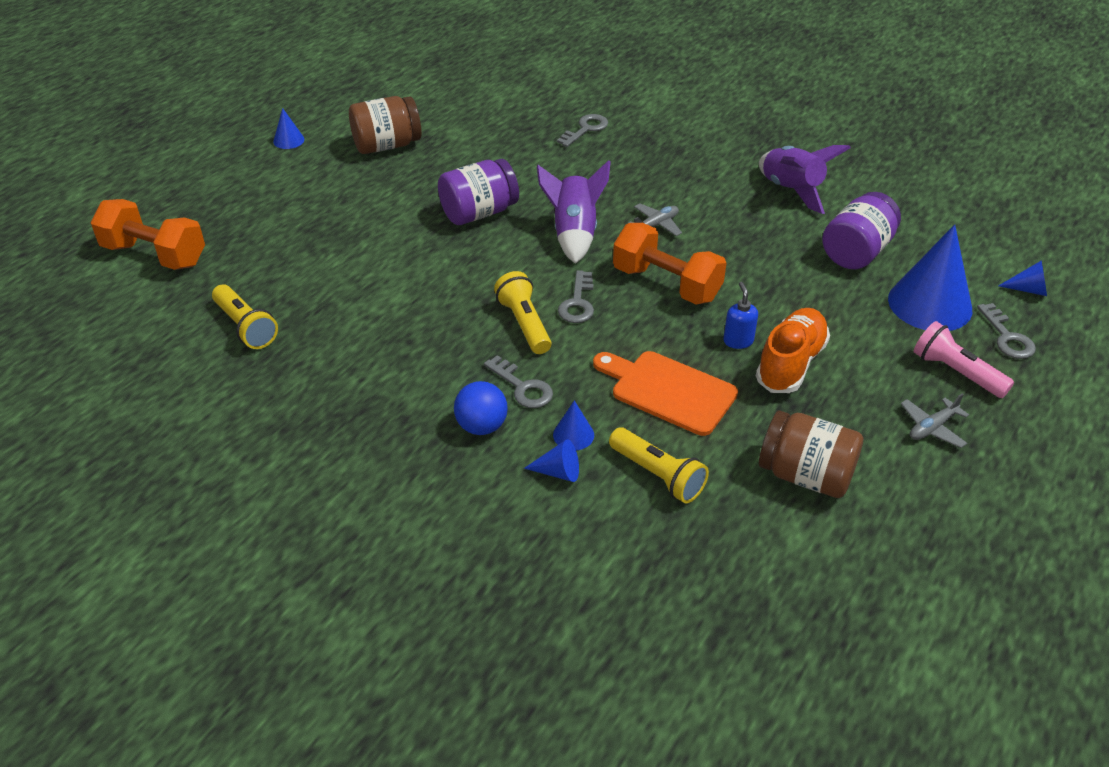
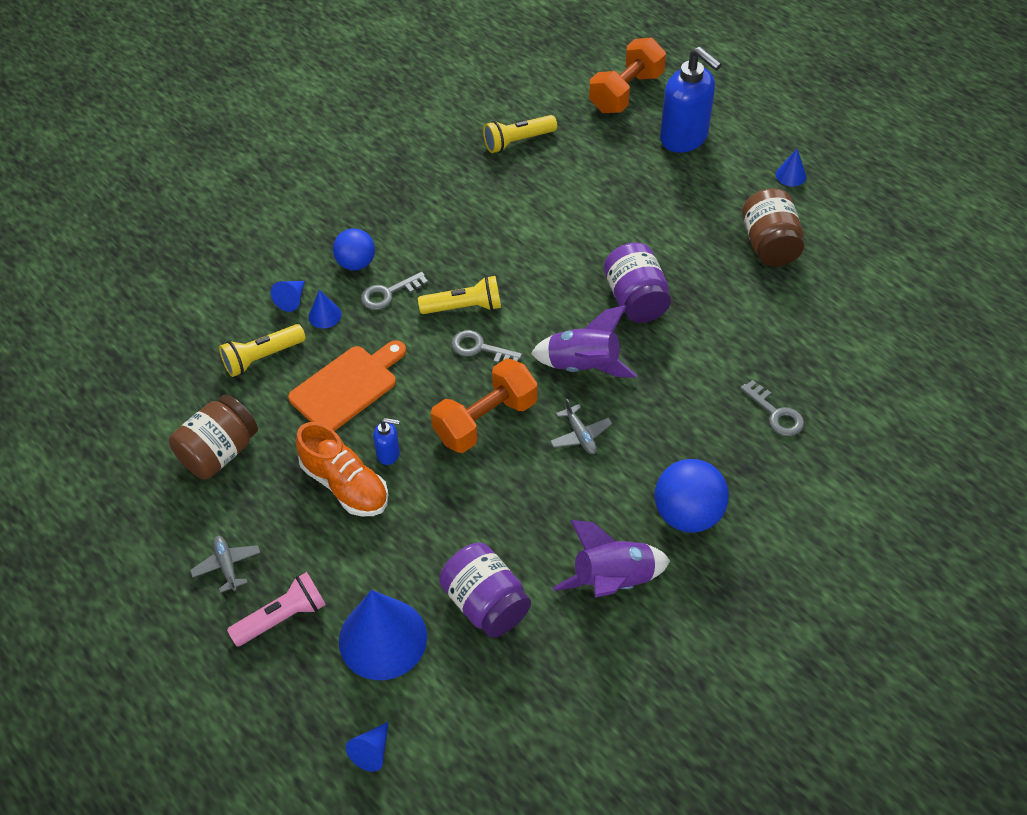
camera: 105 degrees right, 10 degrees up
grey key [977,303,1036,359] -> none
none -> blue ball [655,459,729,533]
none -> blue soap dispenser [660,47,722,153]

